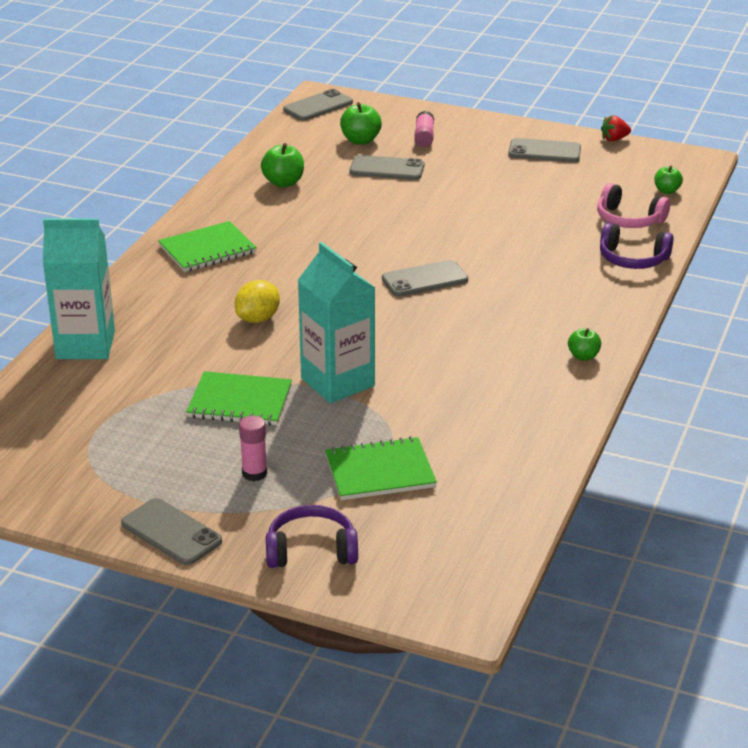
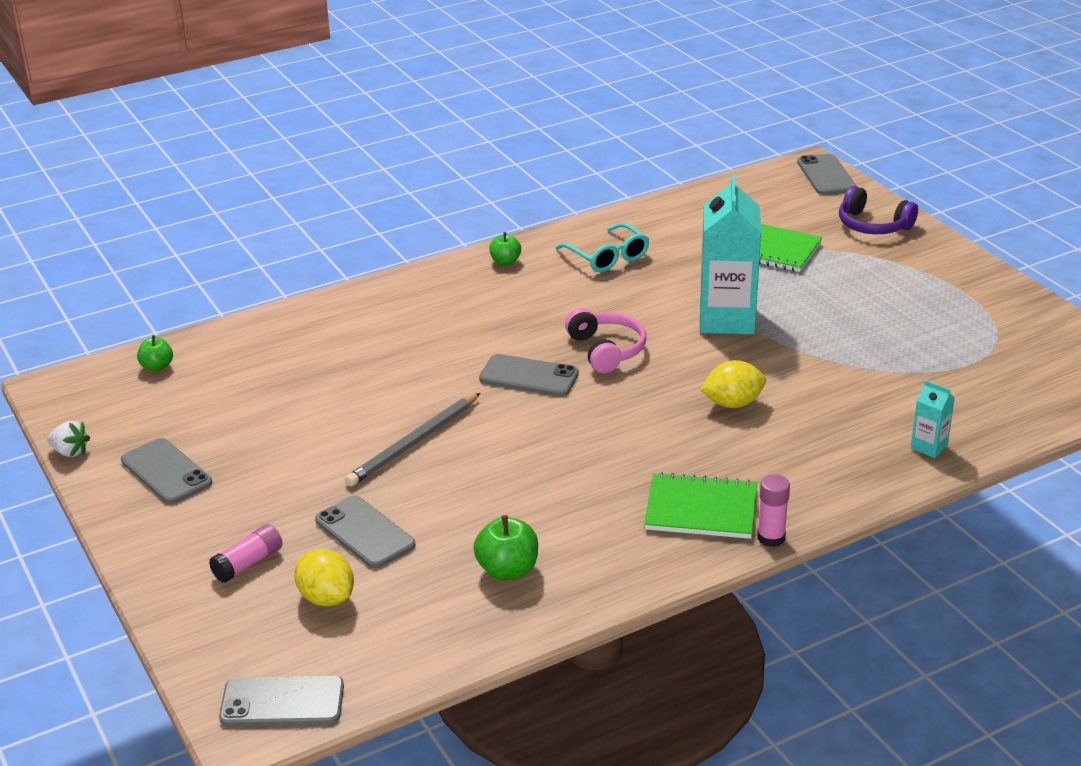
camera: 140 degrees left, 0 degrees up
turquoise carton [43,218,115,359] -> turquoise carton [911,380,955,458], size x0.45
grey phone [121,498,222,565] -> grey phone moved to [797,154,856,195]
green notebook [186,371,292,425] -> none
pink glue stick [239,416,267,481] -> pink glue stick moved to [757,474,790,547]
green apple [340,102,382,145] -> yellow lemon [294,549,354,607]
pink headphones [597,183,670,228] -> pink headphones moved to [565,308,646,373]
purple headphones [600,223,673,269] -> none
red strawberry [601,116,631,141] -> white strawberry [47,421,90,457]
none -> grey pencil [345,393,480,486]
none -> turquoise glasses [556,223,649,272]

